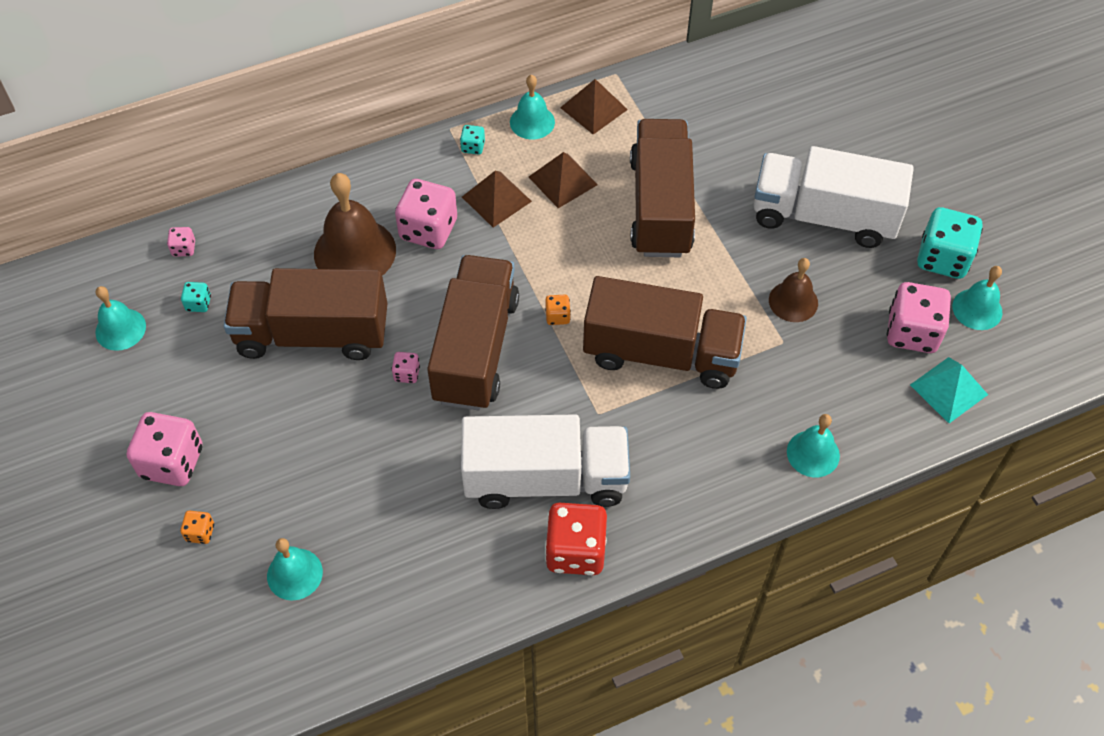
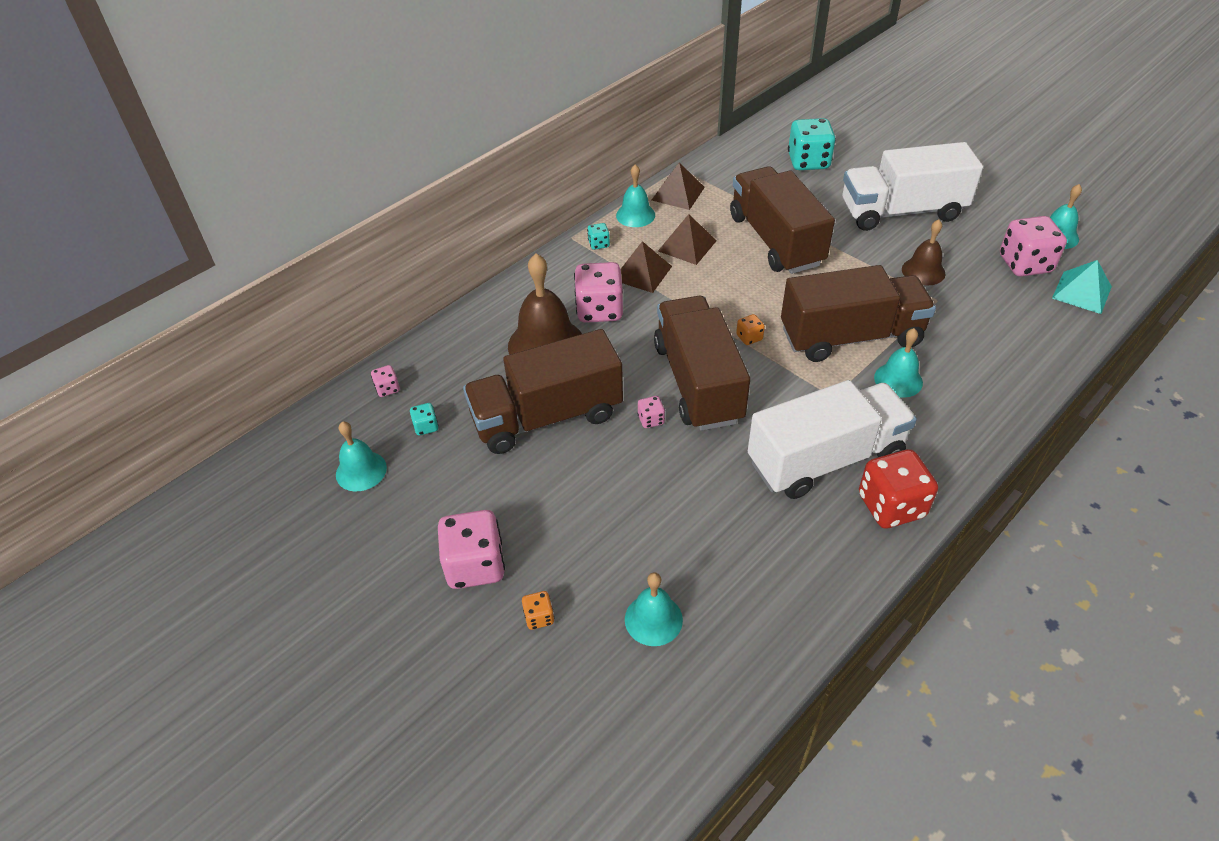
camera: 20 degrees left, 10 degrees down
turquoise bell [787,414,840,477] -> turquoise bell moved to [874,328,923,398]
turquoise dice [917,207,983,279] -> turquoise dice moved to [788,118,836,170]

